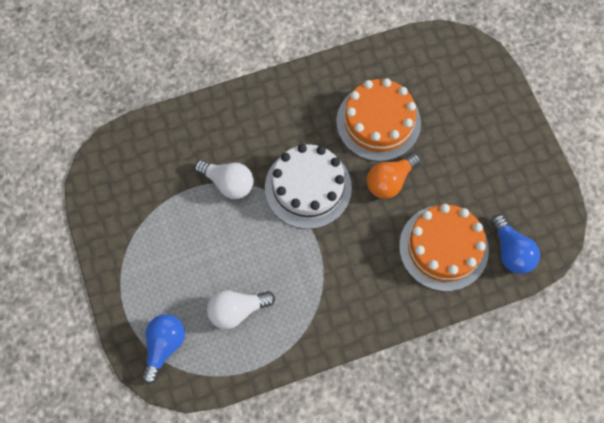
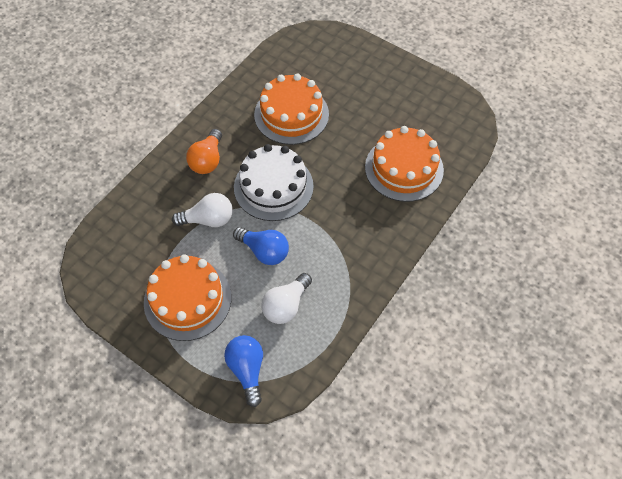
camera: 35 degrees left, 10 degrees down
orange light bulb [367,153,421,199] -> orange light bulb moved to [186,129,222,174]
blue light bulb [491,215,540,274] -> blue light bulb moved to [233,227,289,265]
none -> orange cake [144,254,231,341]

